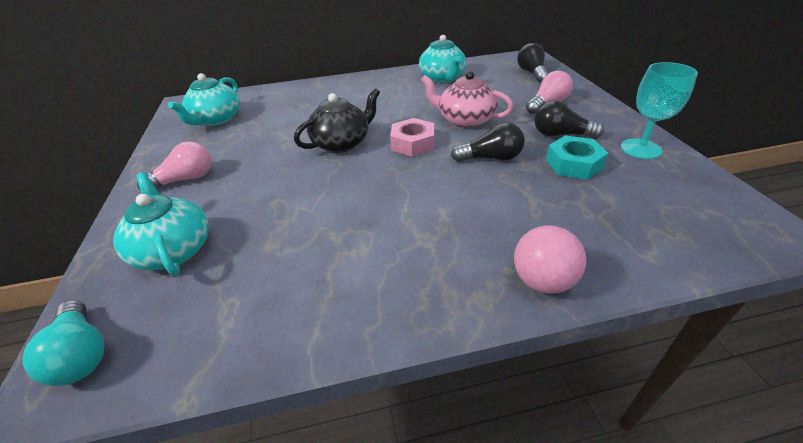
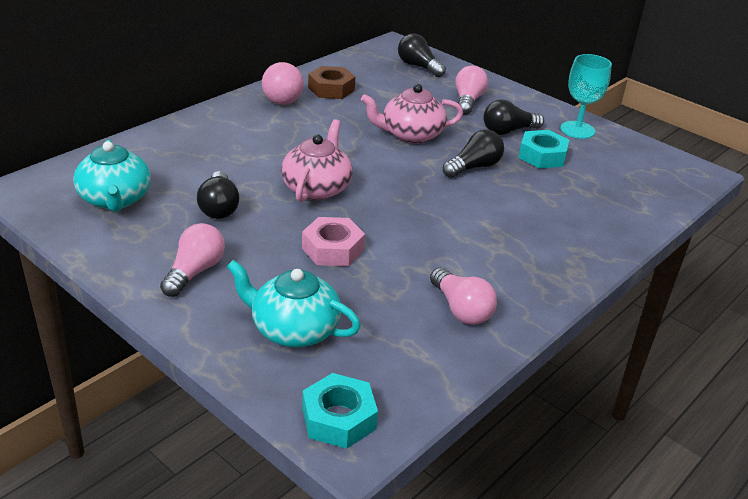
camera: 40 degrees left, 5 degrees down
turquoise light bulb [23,300,105,386] -> turquoise nut [302,373,378,449]
black teapot [294,88,380,153] -> pink teapot [281,119,352,202]
pink nut [390,118,434,157] -> pink nut moved to [302,217,365,266]
turquoise teapot [419,35,466,83] -> brown nut [308,66,355,99]
pink ball [514,225,587,294] -> pink ball moved to [262,62,304,105]
none -> black light bulb [197,171,239,219]
none -> pink light bulb [430,267,497,325]

